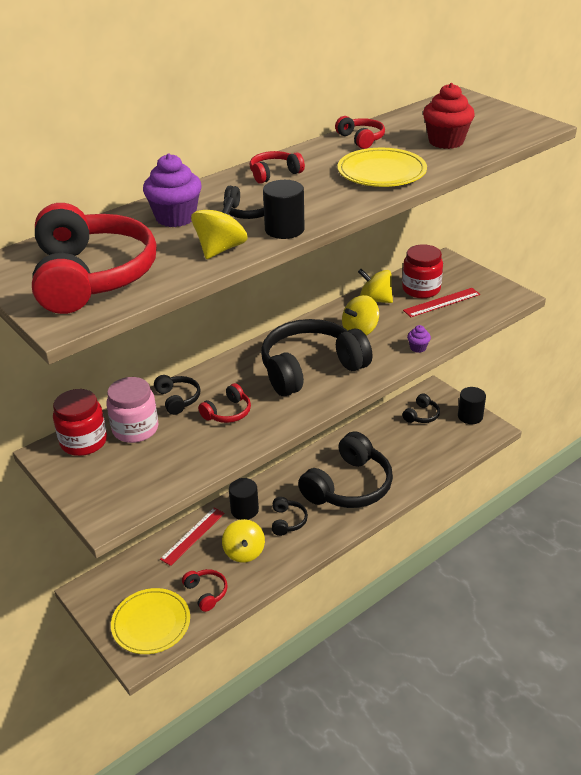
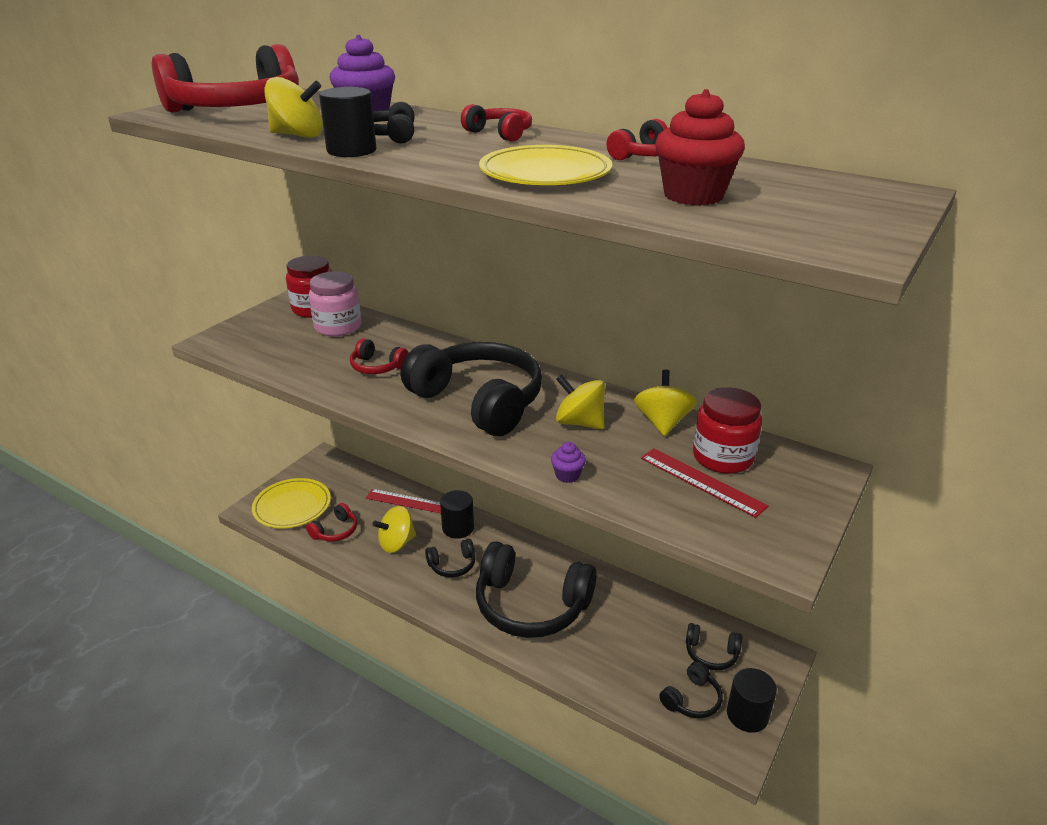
camera: 70 degrees right, 5 degrees down
black headphones [154,375,201,415] -> black headphones moved to [659,661,723,718]

